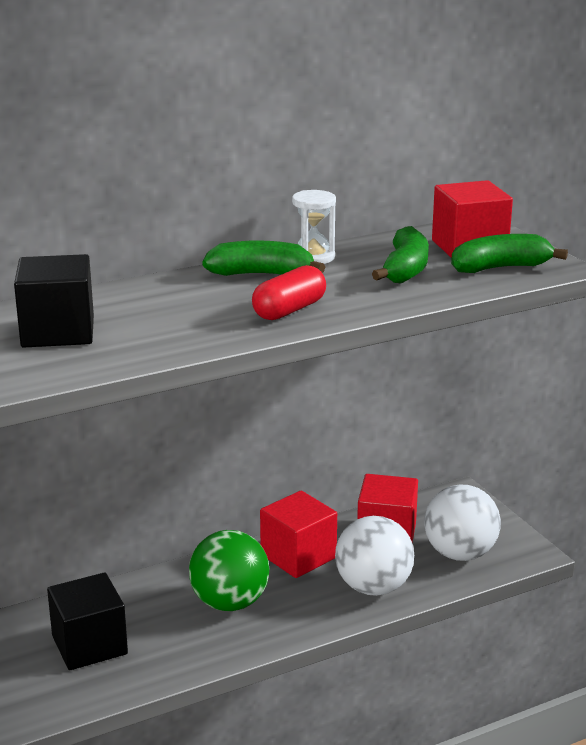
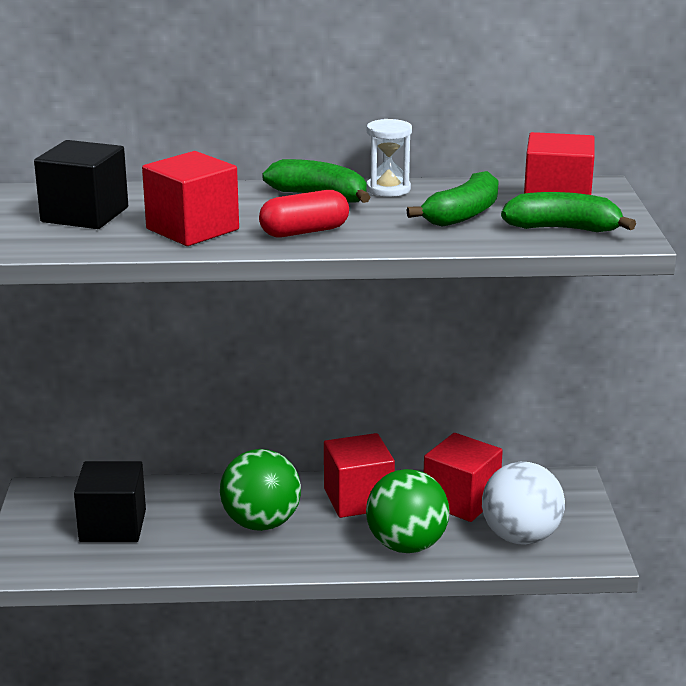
camera: 25 degrees right, 0 degrees up
white ball [335,516,414,596] -> green ball [366,469,450,553]
none -> red cube [142,151,239,246]

